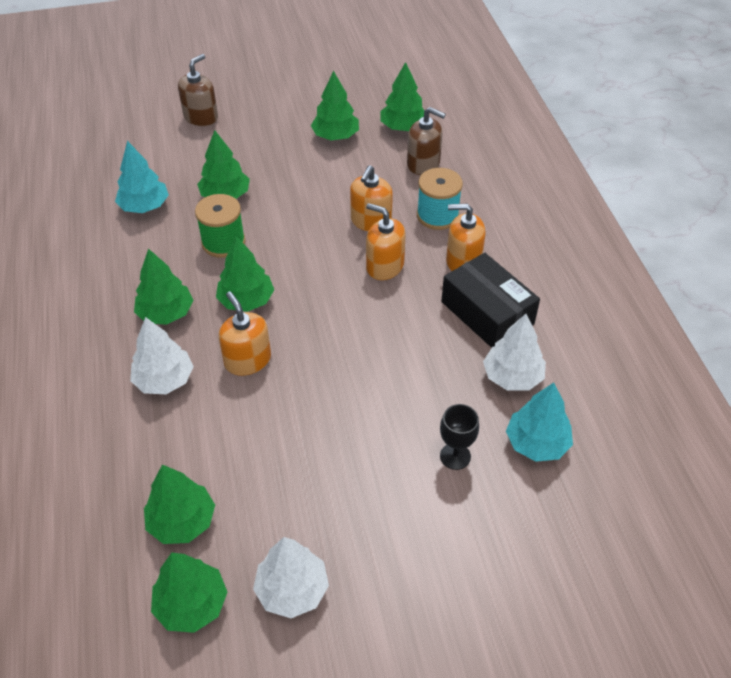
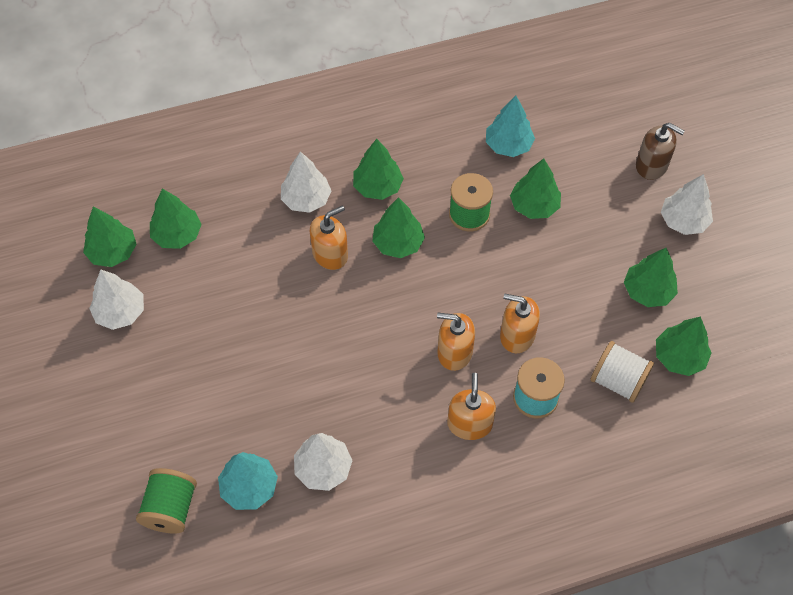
camera: 85 degrees right, 10 degrees up
orange soap dispenser [366,203,406,280] -> orange soap dispenser turned 105 degrees counterclockwise [437,313,475,371]
brown soap dispenser [407,107,446,175] -> white spool [590,341,654,403]
black goblet [440,404,479,470] -> none
black box [441,253,540,348] -> none
none -> green spool [136,468,197,533]
none -> white tree [661,174,713,235]

